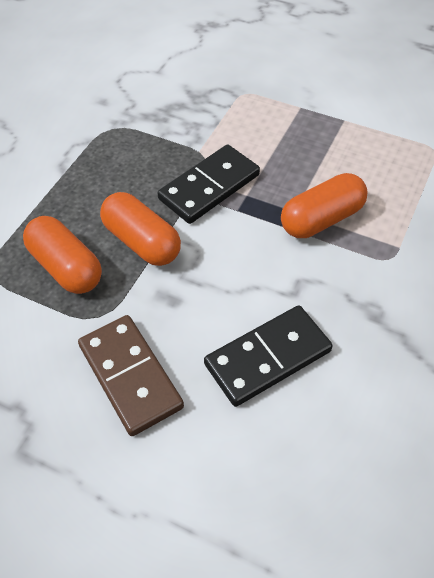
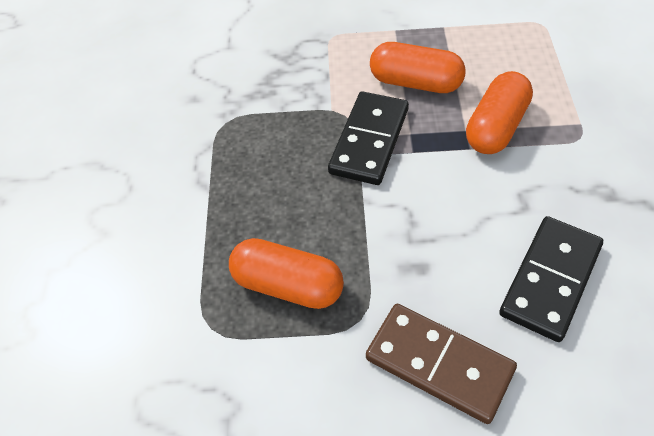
camera: 25 degrees left, 0 degrees up
orange capsule [100,192,181,266] -> orange capsule moved to [370,42,466,93]

